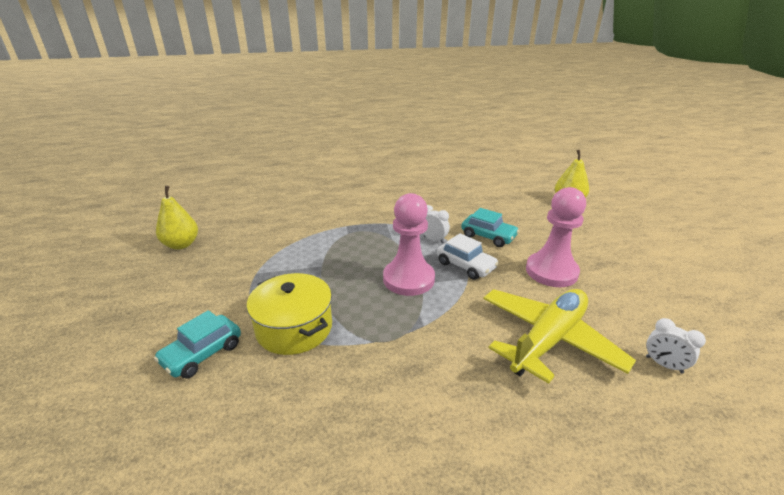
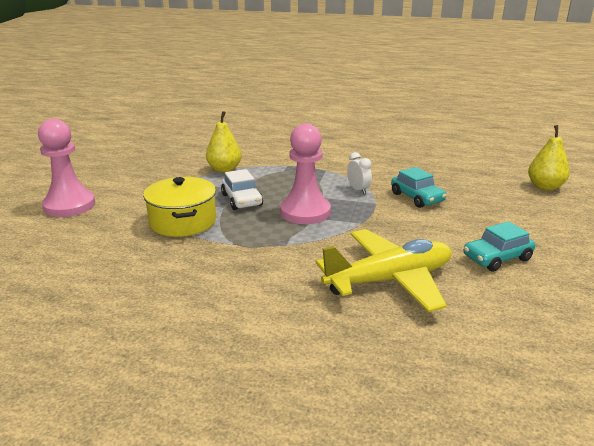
camera: 25 degrees right, 5 degrees down
turquoise car [154,310,241,379] -> turquoise car moved to [464,221,535,272]
yellow pear [156,186,198,249] -> yellow pear moved to [206,111,242,173]
white car [437,233,499,280] -> white car moved to [221,169,263,210]
pink pawn [526,187,586,287] -> pink pawn moved to [38,119,95,217]
white clock [646,318,706,374] -> none

